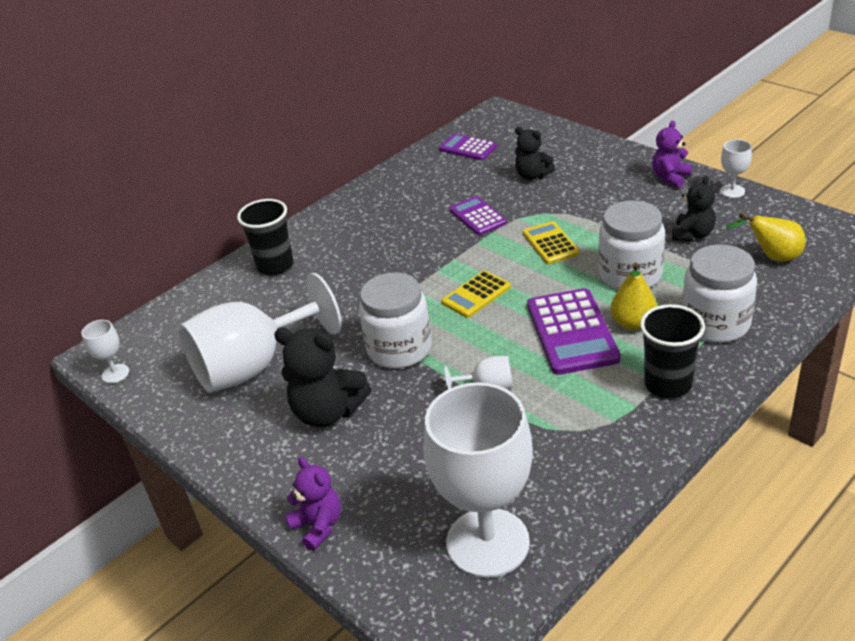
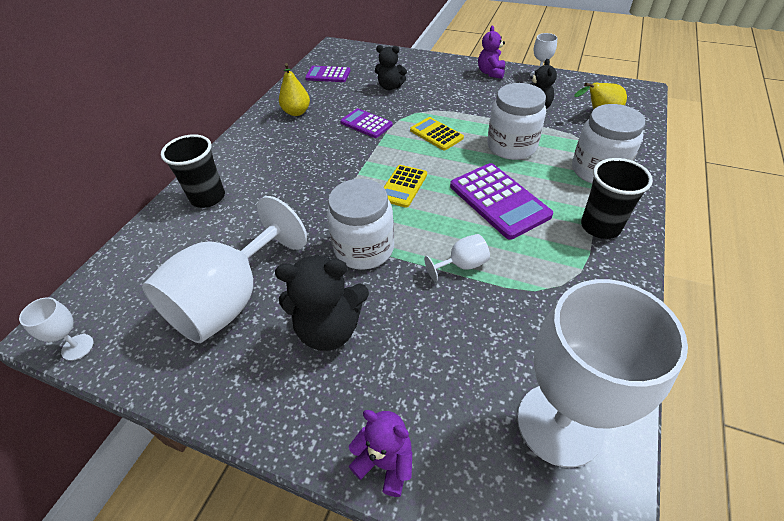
camera: 25 degrees left, 10 degrees up
yellow pear [611,262,657,330] -> yellow pear moved to [279,63,310,116]

